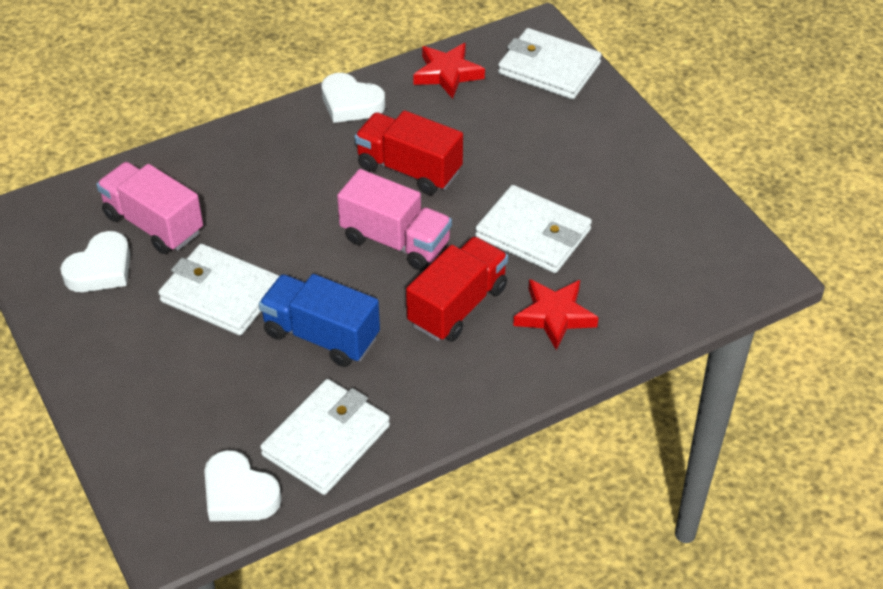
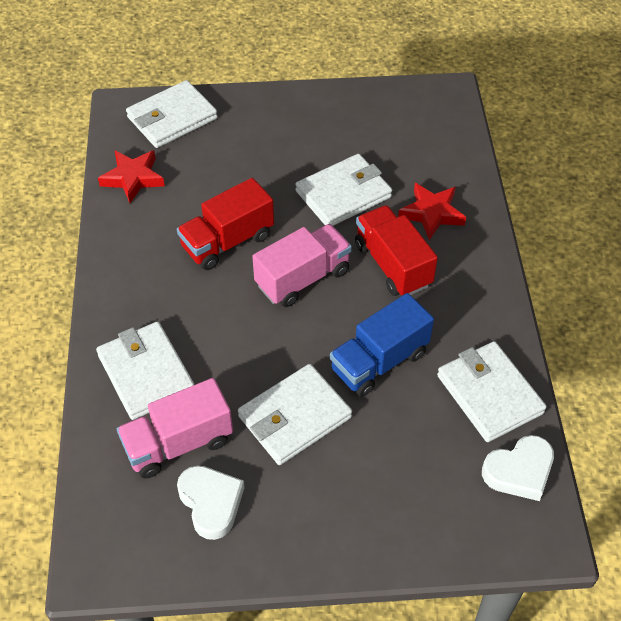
camera: 65 degrees left, 5 degrees up
white heart [322,73,385,123] -> none
none -> white wallet [96,322,194,420]

